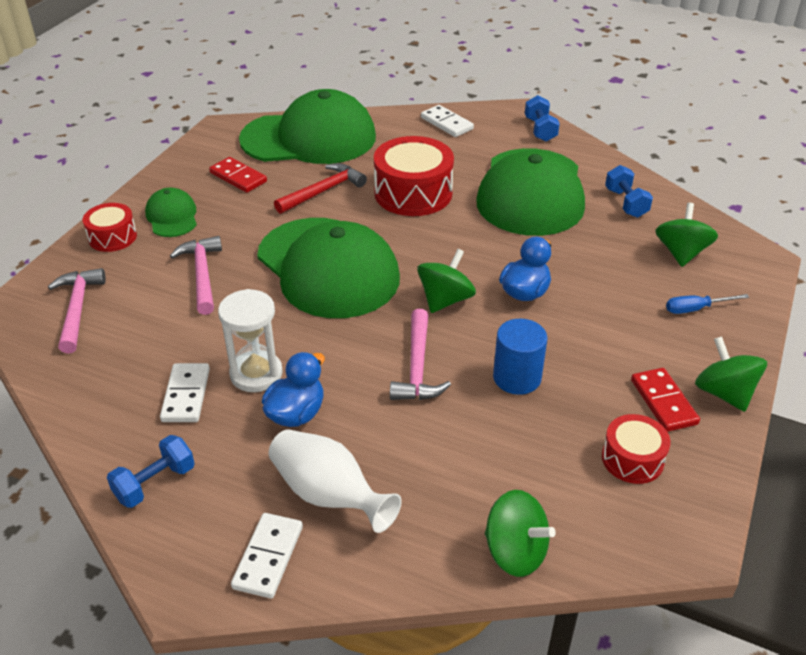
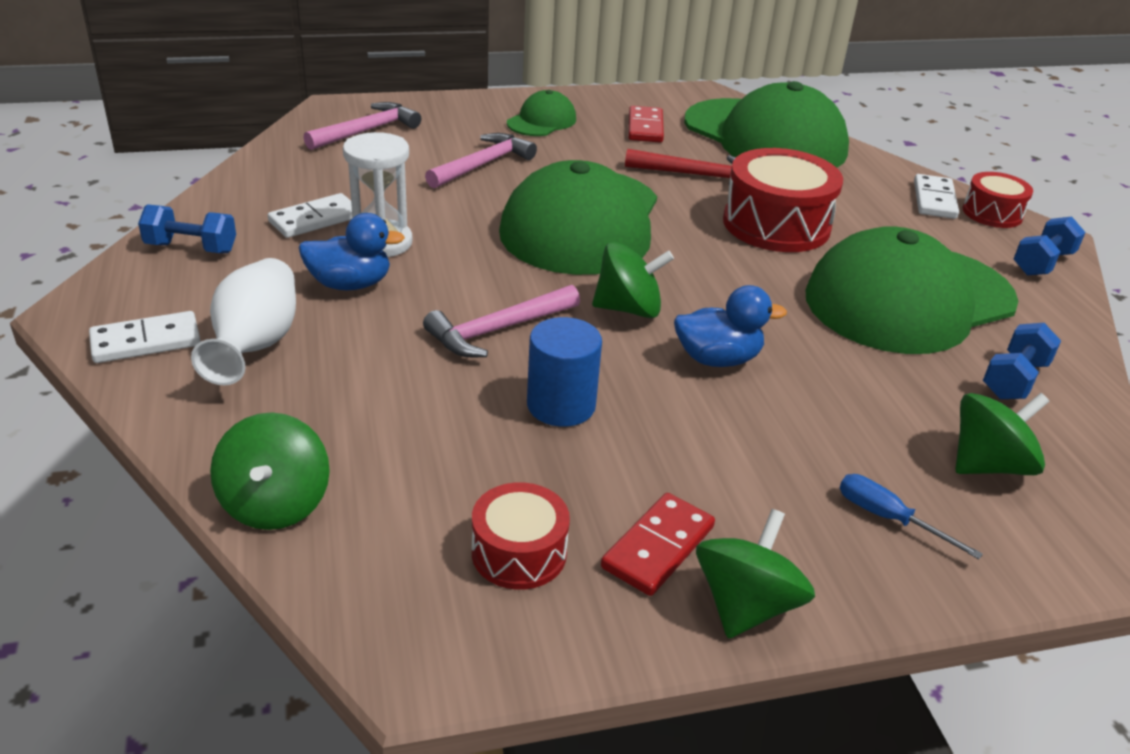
camera: 50 degrees right, 5 degrees down
red drum [83,203,137,252] -> red drum moved to [963,172,1033,228]

